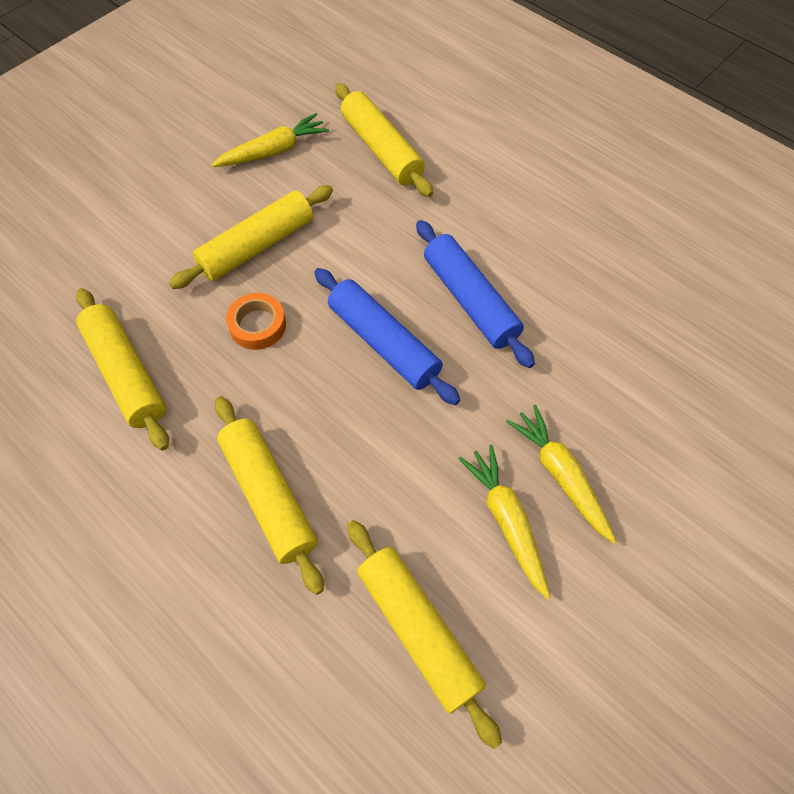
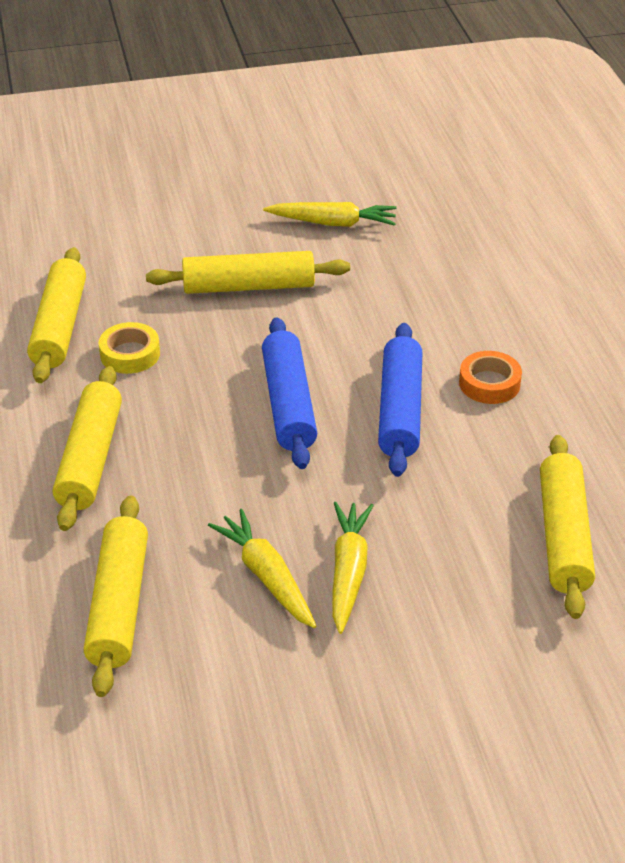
camera: 35 degrees right, 20 degrees down
orange tape [226,293,286,350] -> orange tape moved to [459,351,522,404]
yellow rolling pin [335,83,433,197] -> yellow rolling pin moved to [540,435,595,619]
yellow carrot [459,445,550,600] -> yellow carrot turned 45 degrees counterclockwise [208,509,317,628]
none -> yellow tape [99,322,160,374]

